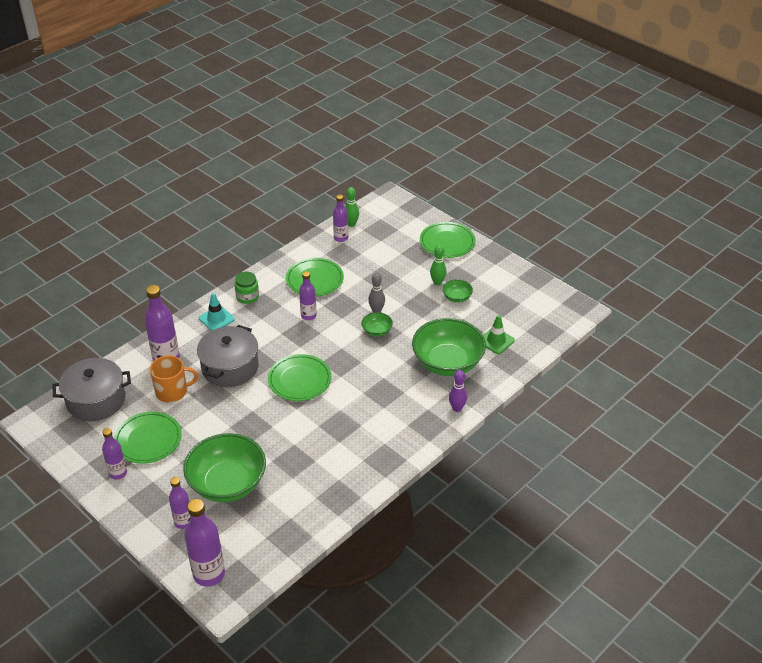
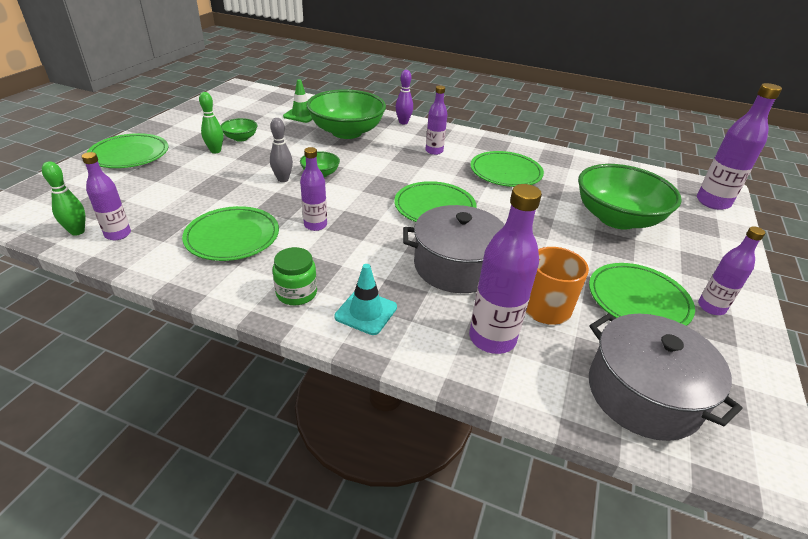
camera: 115 degrees left, 5 degrees down
purple bottle [169,477,191,529] -> purple bottle moved to [426,86,447,155]
none -> green plate [470,151,544,187]

